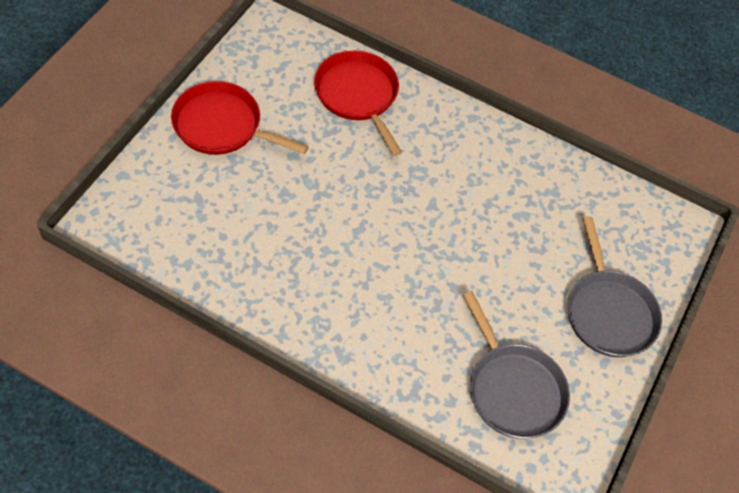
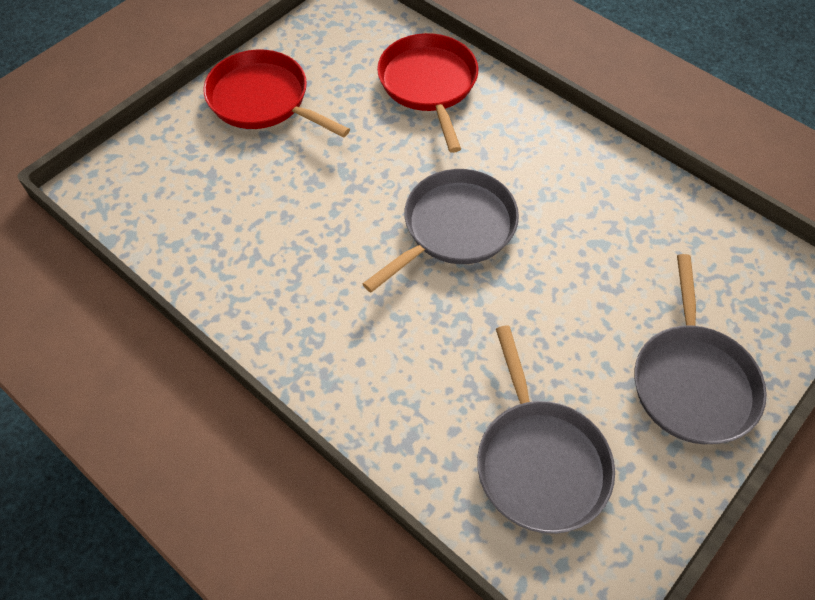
camera: 20 degrees right, 0 degrees up
none -> grey pan [362,169,519,292]

